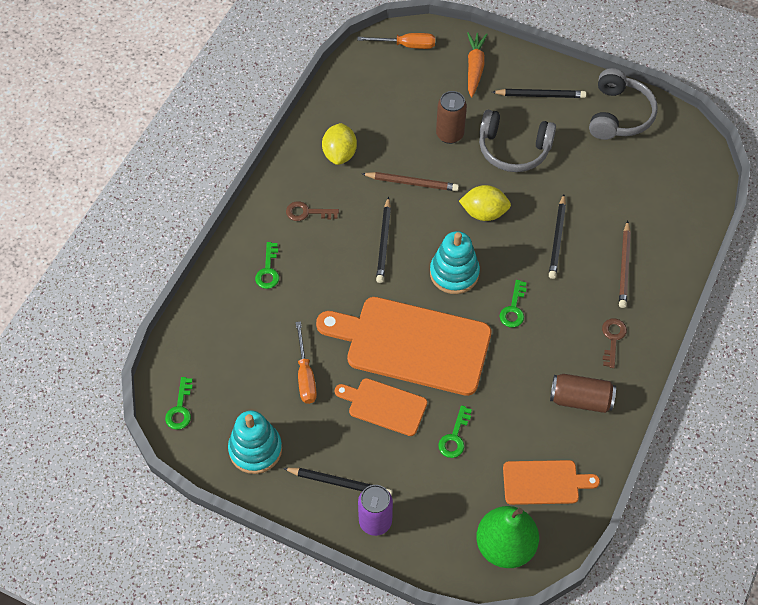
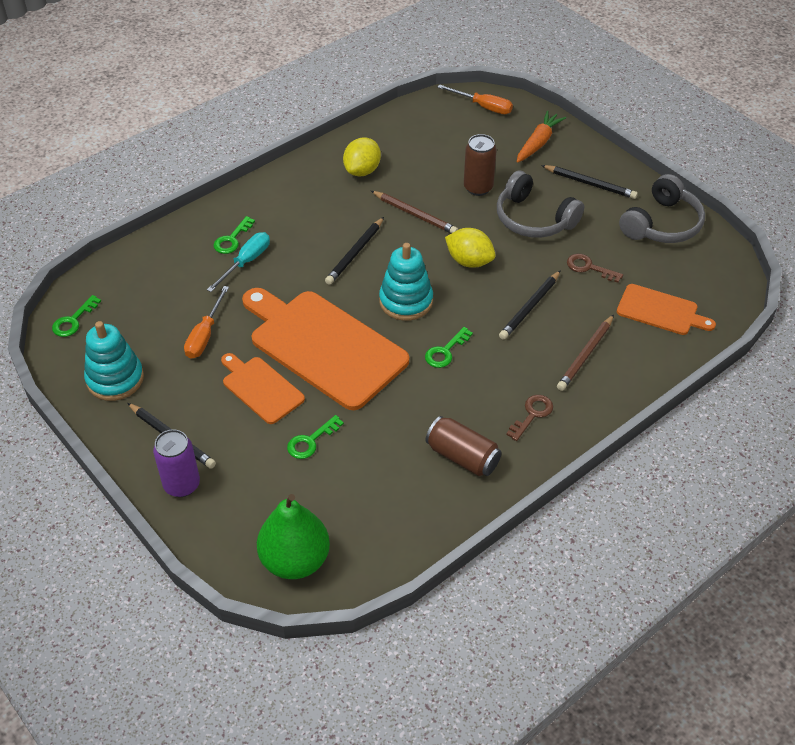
camera: 25 degrees right, 10 degrees down
brown key [286,201,339,221] -> brown key moved to [567,254,623,283]
orange cutting board [503,460,600,505] -> orange cutting board moved to [617,284,716,335]
none -> turquoise screwdriver [207,232,270,292]

